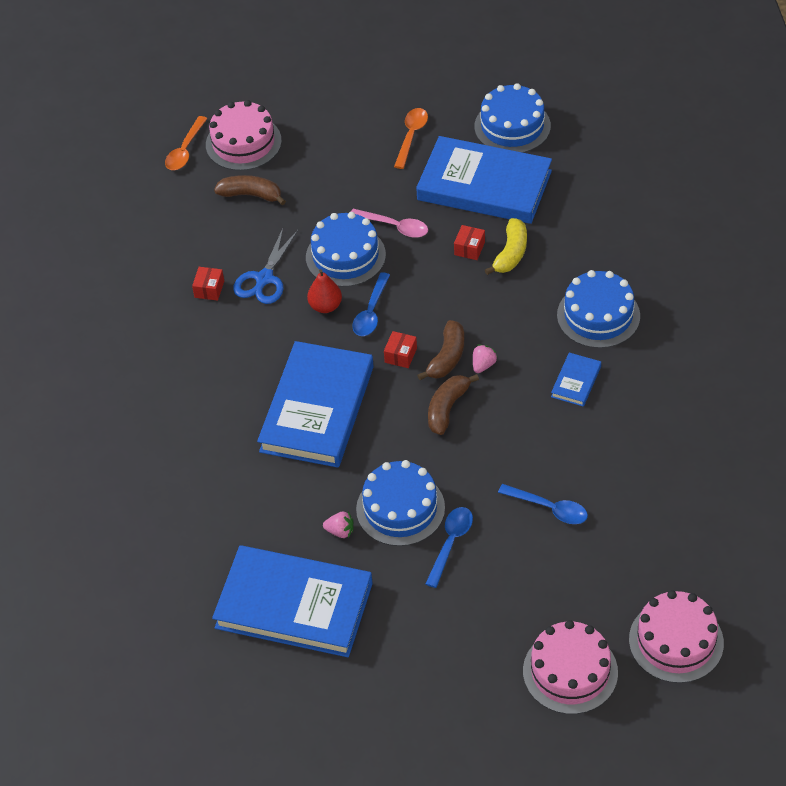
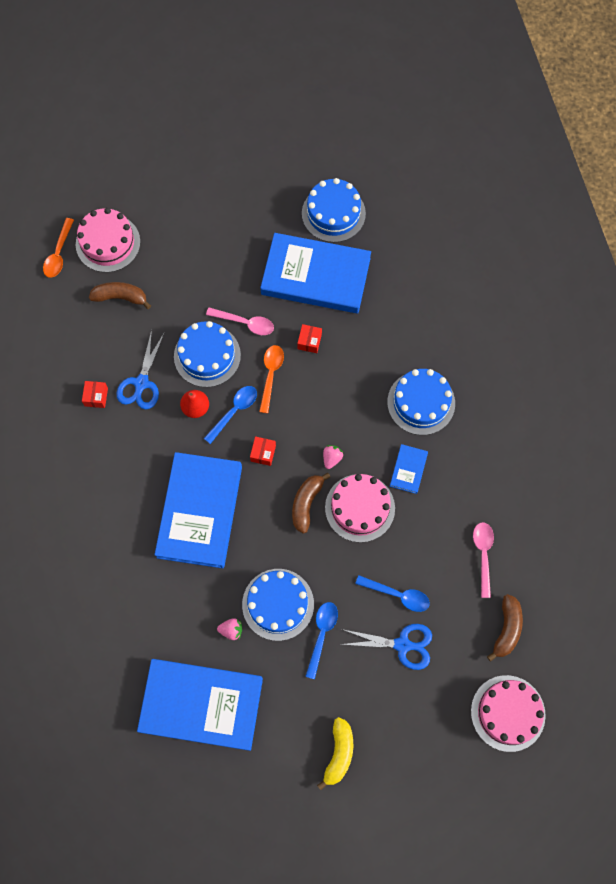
camera: 10 degrees left, 20 degrees up
blue spoon [352,272,390,336] -> blue spoon turned 150 degrees counterclockwise [204,386,257,444]
orange spoon [394,108,428,169] -> orange spoon moved to [259,345,284,413]
brown banana [417,320,464,380] -> brown banana moved to [487,594,523,662]
yellow banana [485,218,527,275] -> yellow banana moved to [317,717,353,790]
pink cake [523,620,618,714] -> pink cake moved to [325,474,395,543]
none -> blue scissors [340,624,432,670]
none -> pink spoon [473,522,494,598]

